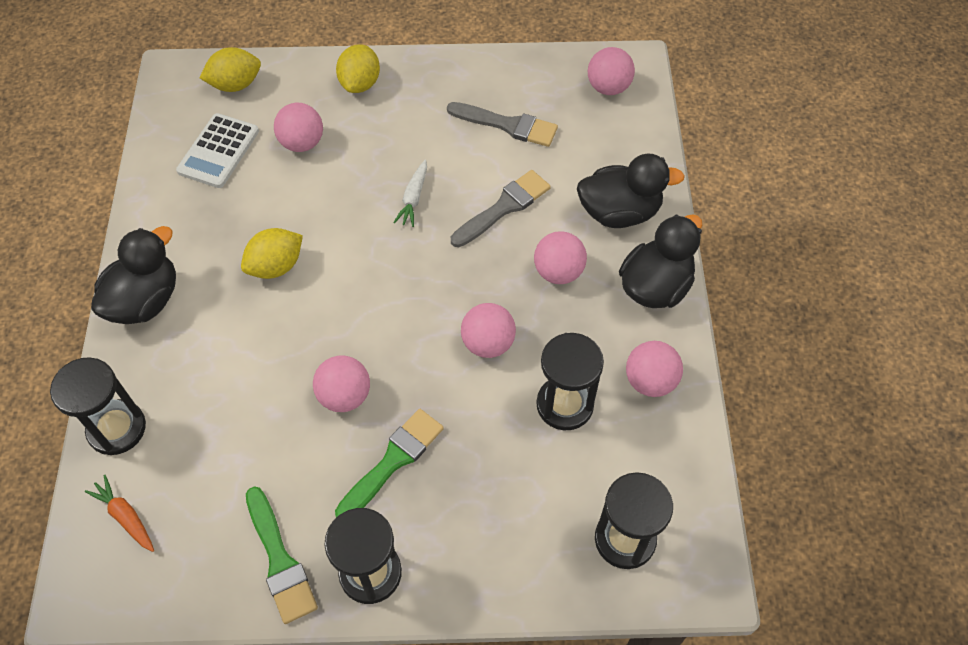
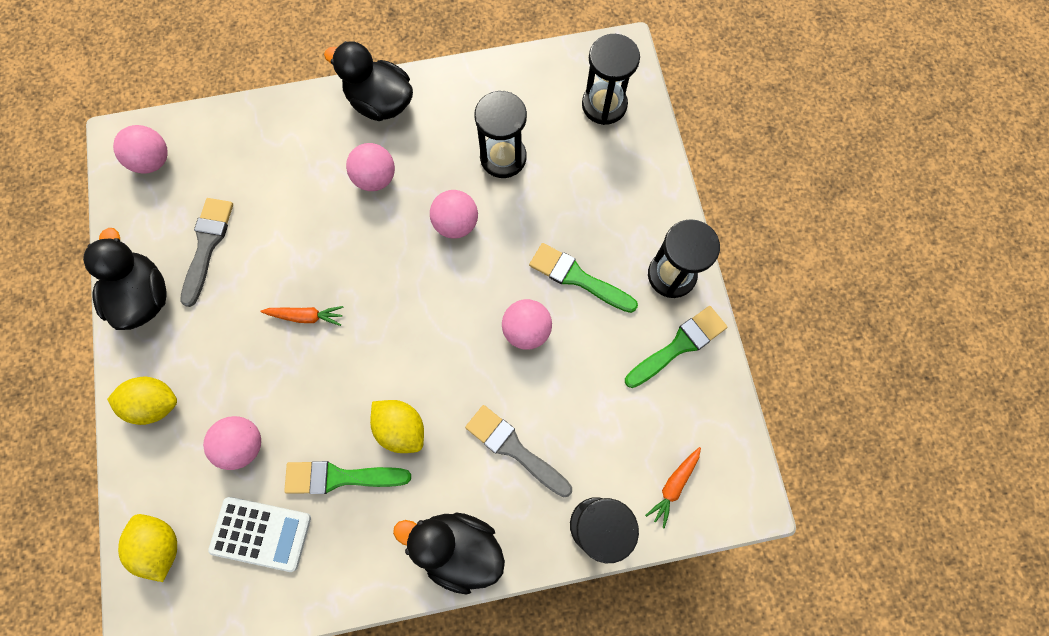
camera: 100 degrees left, 15 degrees up
white carrot [393,159,427,227] -> orange carrot [260,306,344,326]
grey brush [451,170,551,247] -> grey brush moved to [465,405,572,497]
black duck [577,153,685,228] -> black duck moved to [83,228,167,330]
pink ball [626,341,683,397] -> none
none -> green brush [284,461,411,494]

